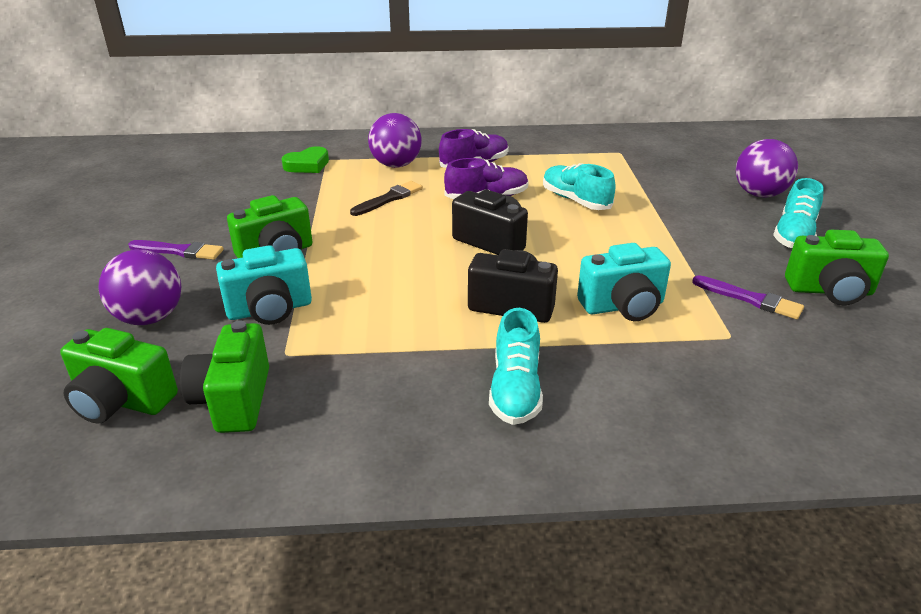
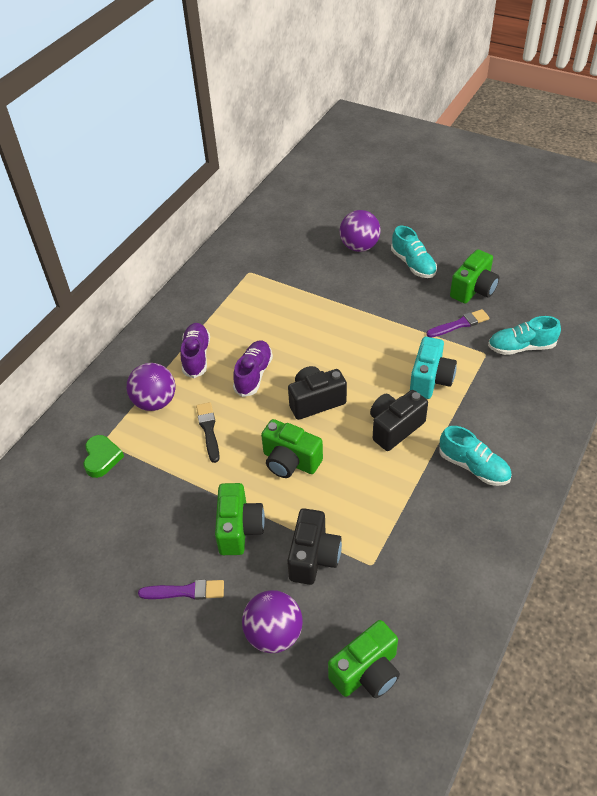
camera: 55 degrees left, 15 degrees up
purple brush [128,240,224,260] -> purple brush turned 45 degrees clockwise [138,580,224,600]
green camera [180,320,269,433] -> green camera moved to [261,419,323,478]
turquoise camera [216,245,312,325] -> black camera [287,508,342,585]
turquoise shoe [543,163,615,210] -> turquoise shoe moved to [488,316,561,355]

